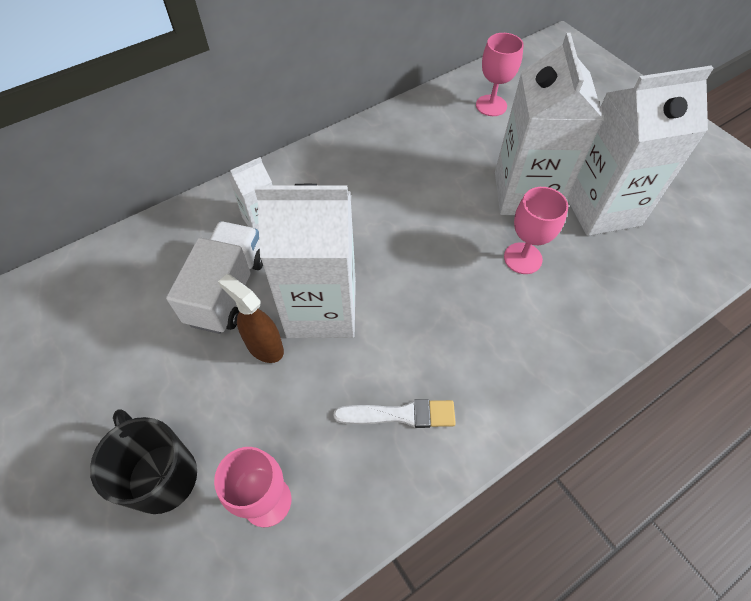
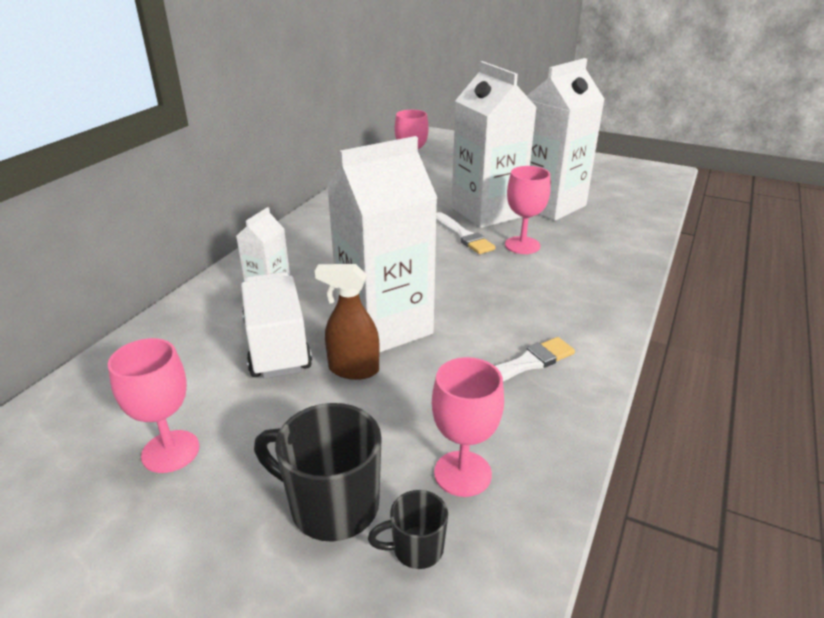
camera: 30 degrees left, 25 degrees down
none -> pink goblet [108,338,199,473]
none -> black mug [368,490,448,569]
none -> white brush [436,212,495,254]

